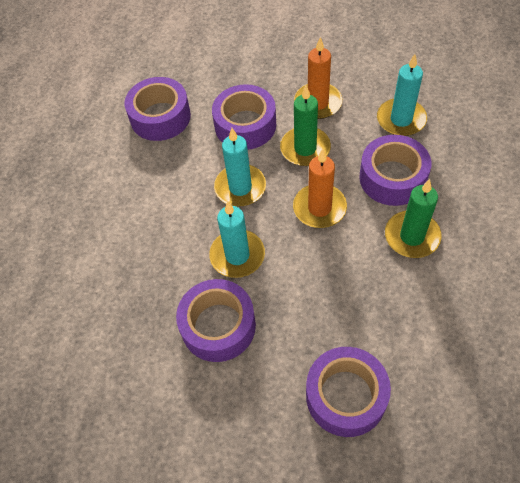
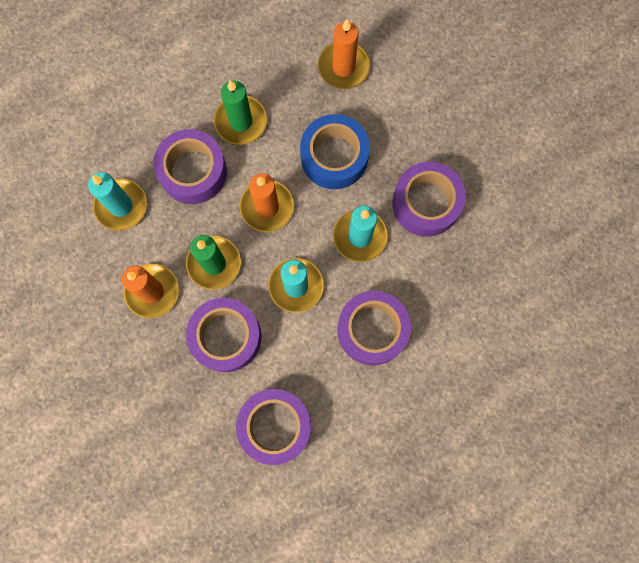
camera: 135 degrees left, 20 degrees up
purple tape [306,347,391,437] -> purple tape moved to [337,291,411,365]
none -> blue tape [300,114,370,189]
none -> orange candle [318,19,370,89]

